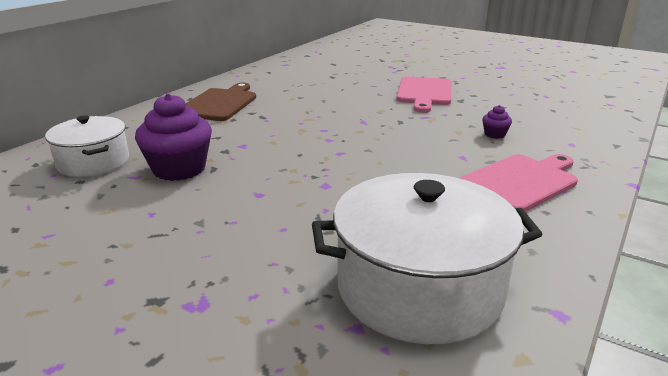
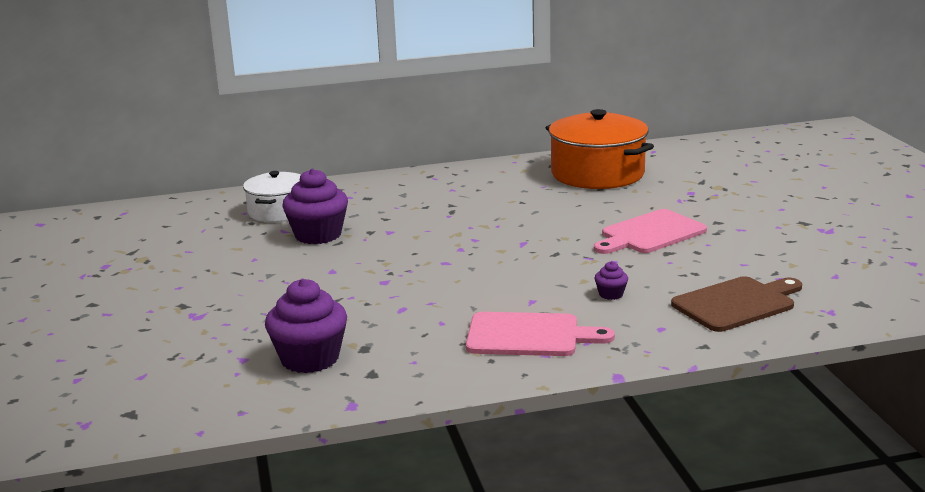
camera: 45 degrees right, 5 degrees down
brown cutting board [186,83,256,121] -> brown cutting board moved to [671,276,802,332]
white pot [312,173,542,344] -> purple cupcake [265,279,347,373]
none -> orange pot [545,109,654,189]

